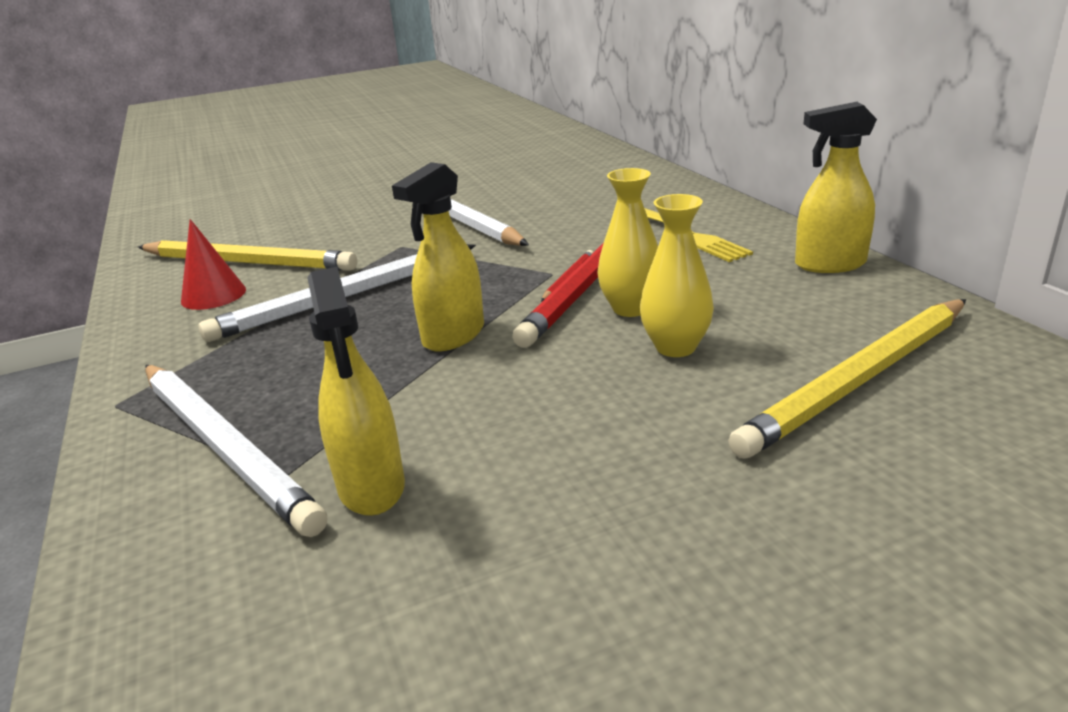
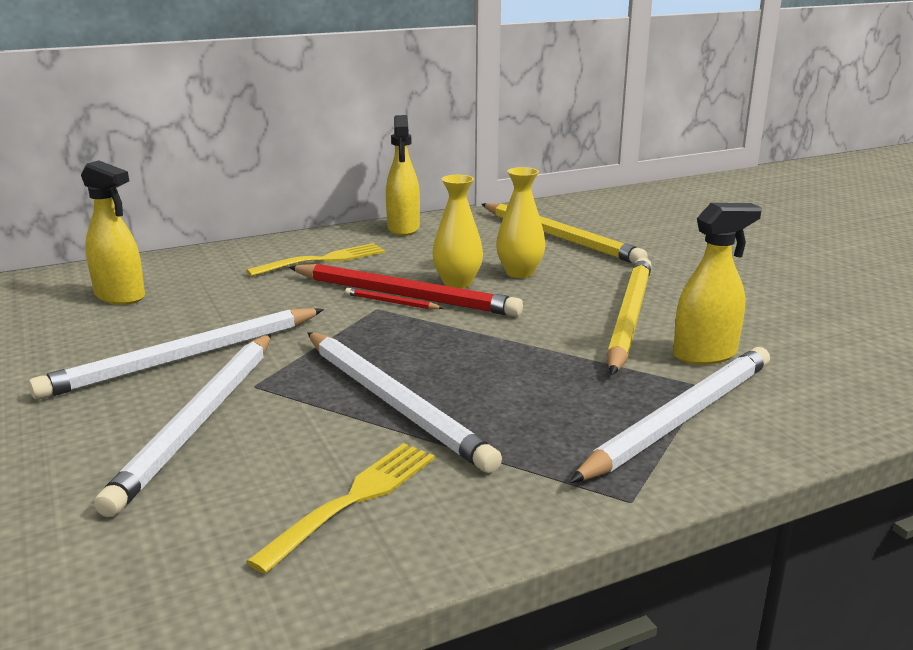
camera: 95 degrees left, 5 degrees down
yellow pencil [138,240,357,271] -> yellow pencil moved to [607,257,652,375]
red cone [181,219,246,310] -> yellow fork [246,443,435,574]
yellow spray bottle [392,162,484,351] -> yellow spray bottle moved to [81,160,145,305]
none -> white pencil [94,334,271,517]

